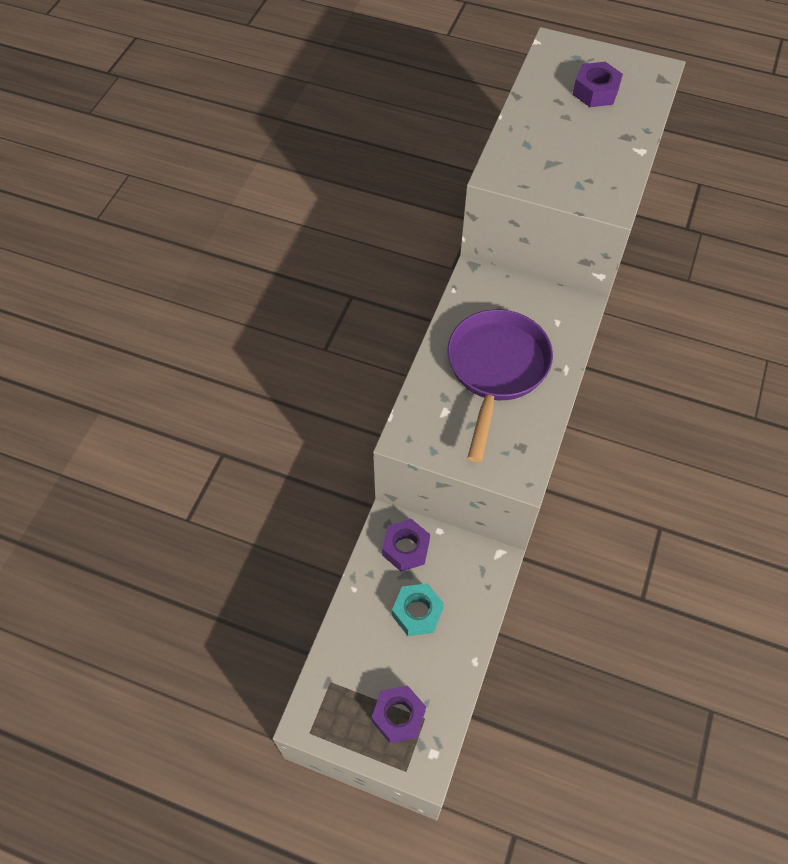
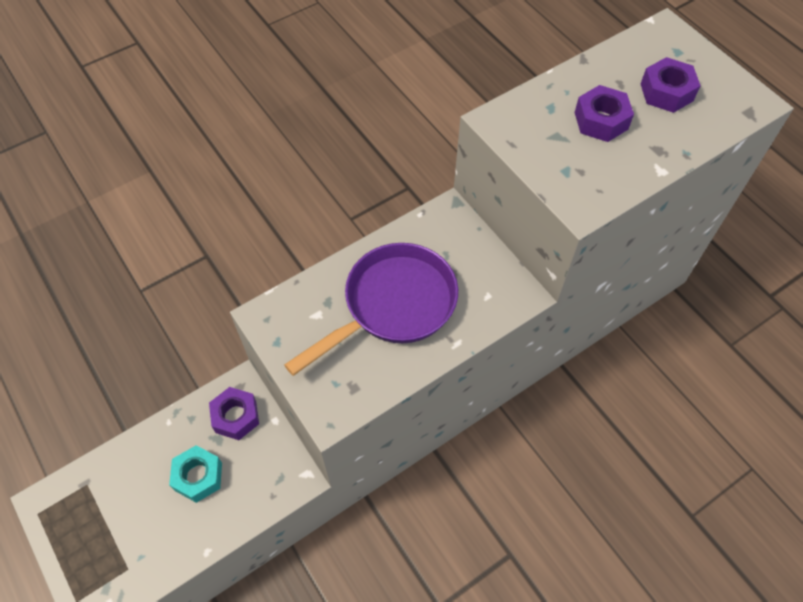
camera: 35 degrees right, 0 degrees up
purple nut [372,685,426,743] -> purple nut moved to [574,85,634,142]

